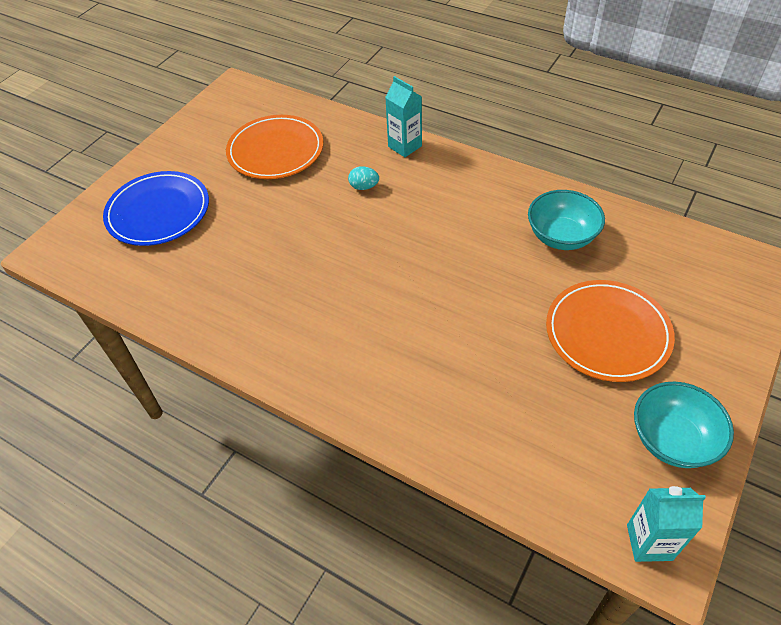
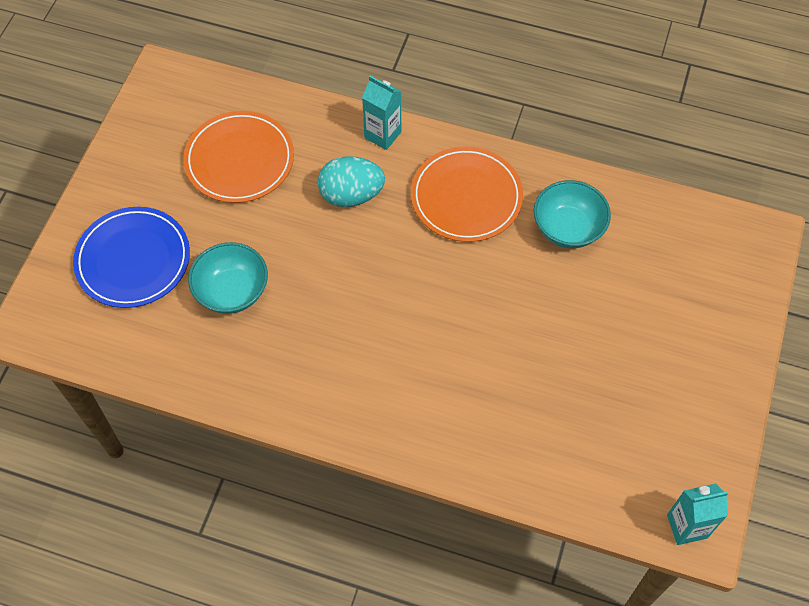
camera: 15 degrees left, 10 degrees up
turquoise egg [348,166,379,190] -> turquoise egg [318,156,385,207], size x1.97
orange plate [546,280,675,382] -> orange plate moved to [411,147,523,242]
turquoise bowl [634,382,734,468] -> turquoise bowl moved to [188,242,268,314]

